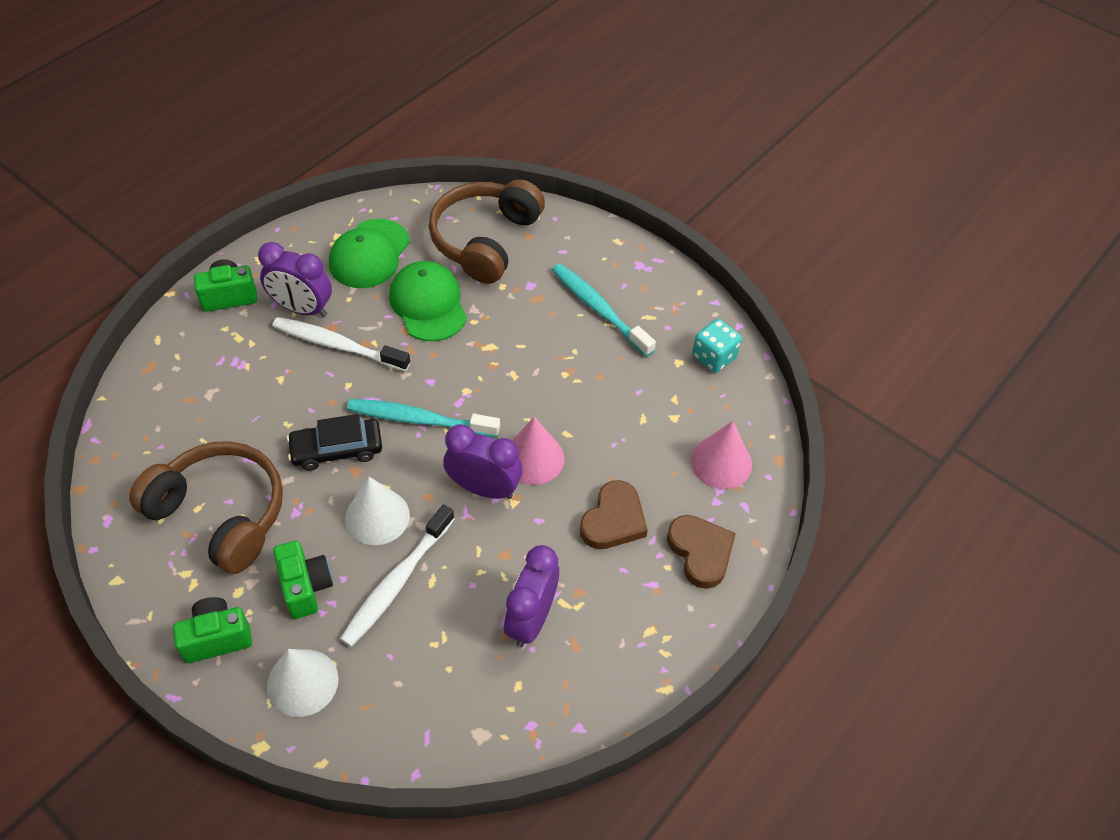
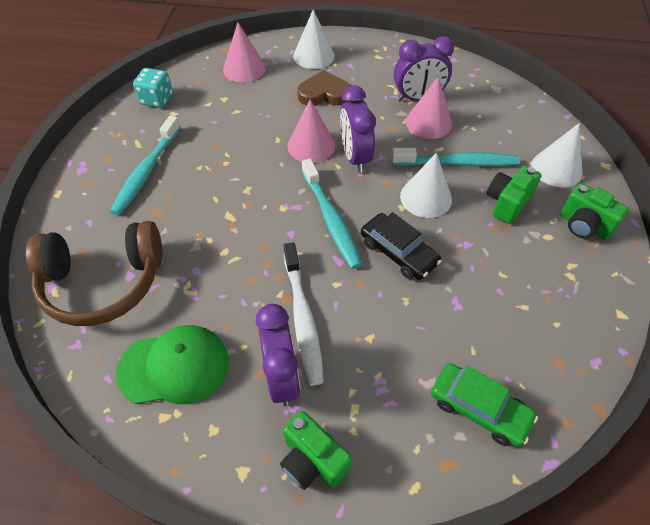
camera: 120 degrees left, 0 degrees up
brown headphones [129,441,283,574] -> none
white toothbrush [340,504,454,647] -> turquoise toothbrush [391,148,519,166]
green cap [389,261,467,341] -> none
brown heart [667,515,736,589] -> white cone [293,9,335,69]
none -> pink cone [406,76,452,139]
none -> green car [431,363,538,447]

